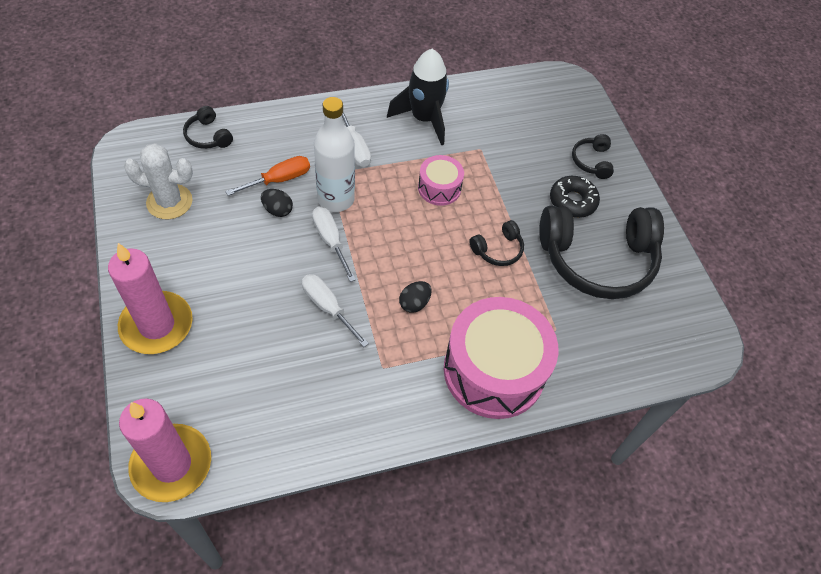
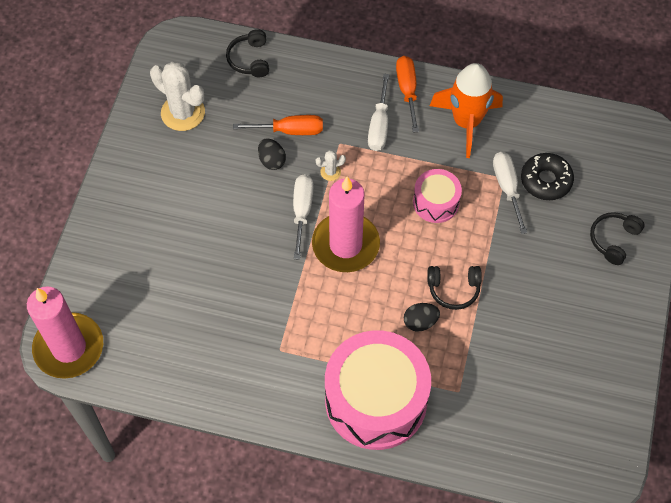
camera: 35 degrees right, 5 degrees up
pink candle [108,243,193,354] -> pink candle moved to [312,177,380,272]
white screwdriver [302,274,369,347] -> white screwdriver moved to [493,152,527,234]
white bottle [314,97,355,212] -> white cactus [316,150,346,181]
black rocket [387,49,449,145] -> orange rocket [430,63,503,158]
black egg [399,281,431,313] -> black egg moved to [404,303,440,332]
black headphones [539,206,664,299] -> none
black donut [550,176,600,218] -> black donut moved to [521,153,574,200]
none -> orange screwdriver [396,56,419,133]

